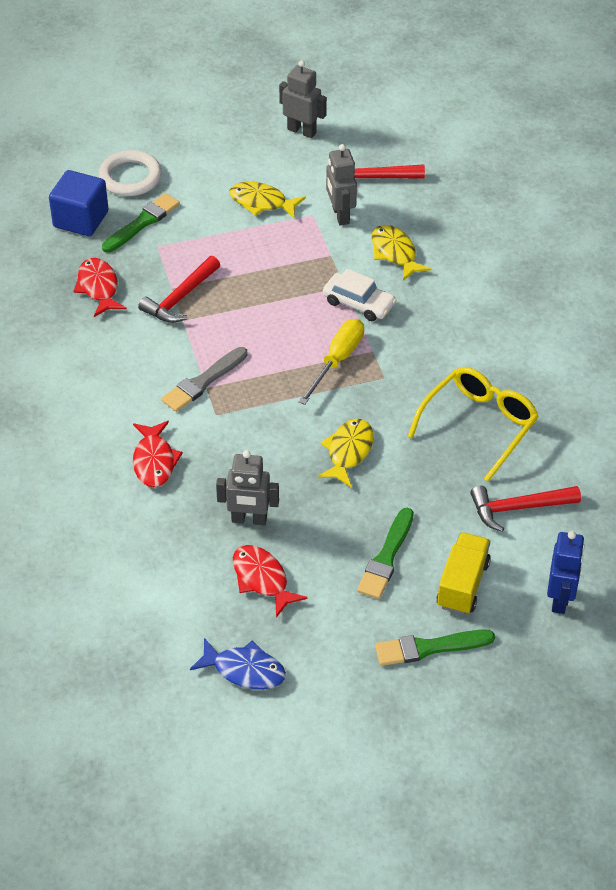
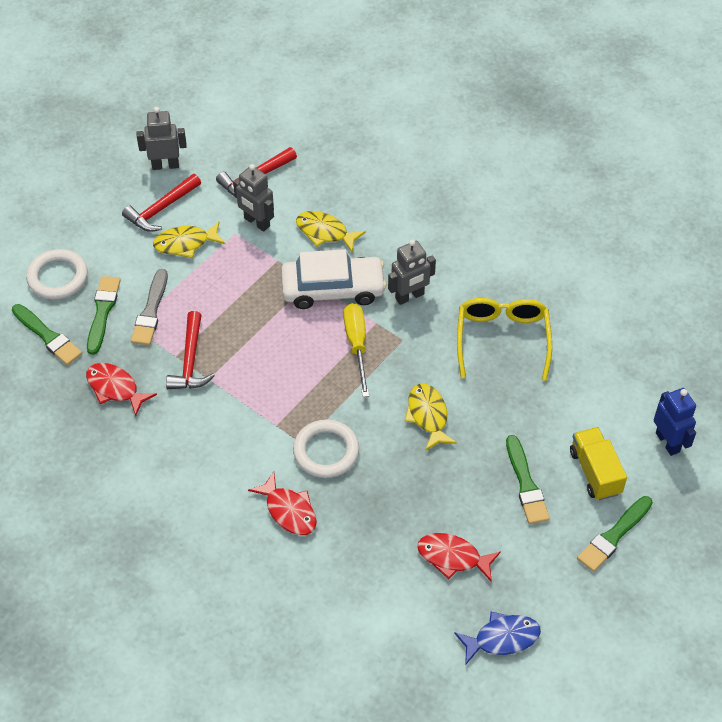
camera: 35 degrees left, 5 degrees up
blue cube [49,170,109,236] -> green brush [12,304,82,365]
grey brush [161,347,248,412] -> grey brush moved to [131,269,168,345]
grey robot [216,450,279,525] -> grey robot moved to [388,240,436,305]
white car [323,269,396,321] -> white car [281,249,387,309], size x1.58
red hammer [470,486,581,532] -> red hammer moved to [122,174,201,232]
none -> white ring [293,419,359,478]

